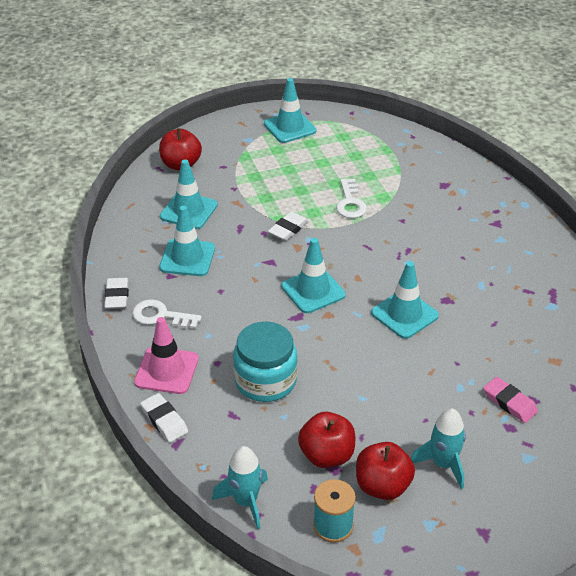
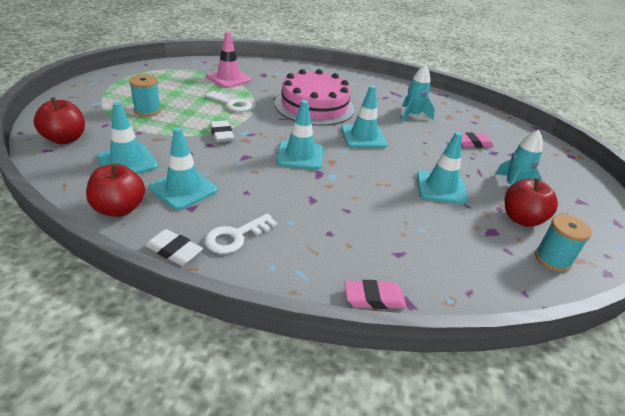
camera: 60 degrees left, 5 degrees down
pink traffic cone [134,317,199,394] -> pink traffic cone moved to [206,31,252,88]
white eraser [140,393,188,442] -> pink eraser [344,280,406,309]
turquoise rocket [212,446,268,529] -> turquoise rocket moved to [401,64,435,123]
turquoise jar [233,322,298,402] -> none
turquoise traffic cone [264,78,317,143] -> turquoise traffic cone moved to [417,132,468,204]
red apple [298,412,355,468] -> red apple moved to [86,164,145,217]
none -> turquoise spool [129,74,161,116]
none -> pink cake [275,69,354,126]

